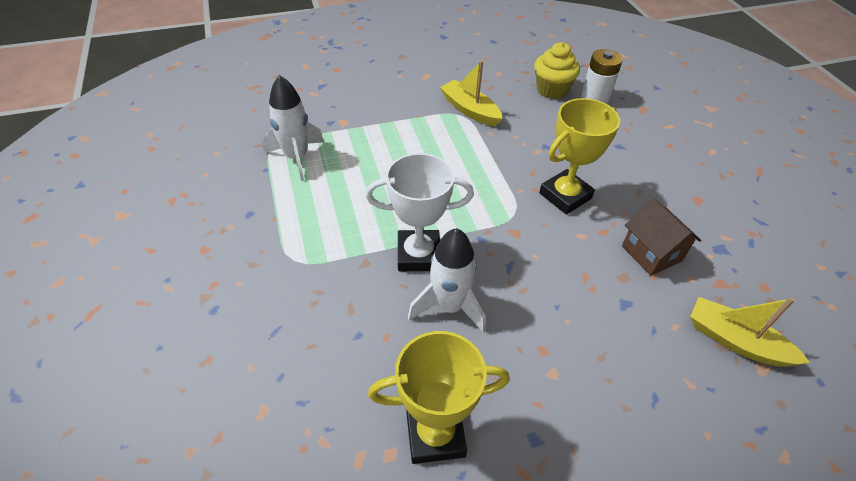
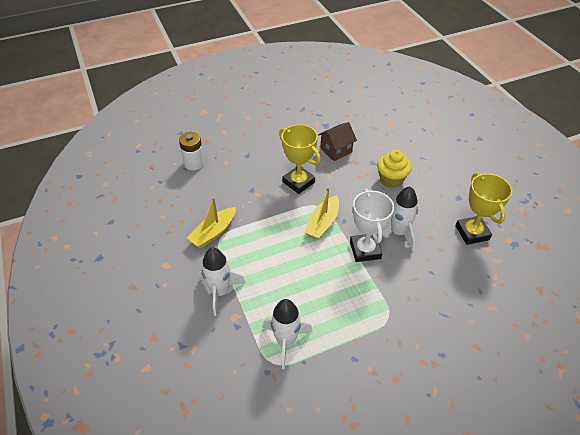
camera: 95 degrees left, 0 degrees up
yellow cupcake [534,42,580,99] -> yellow cupcake moved to [377,150,412,188]
yellow boat [690,297,810,367] -> yellow boat moved to [304,187,339,239]
none -> white rocket [199,247,246,316]

